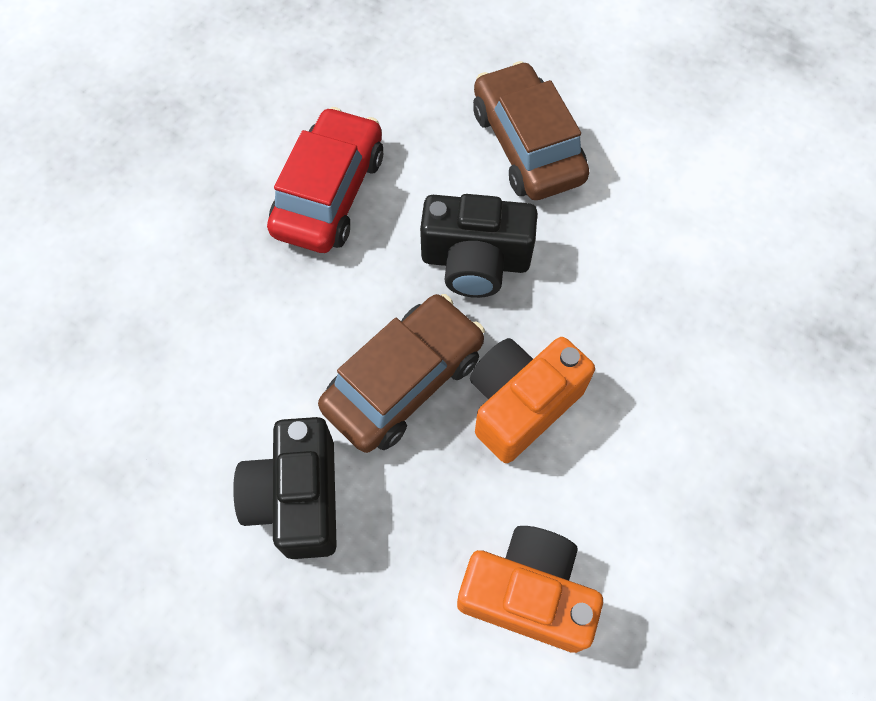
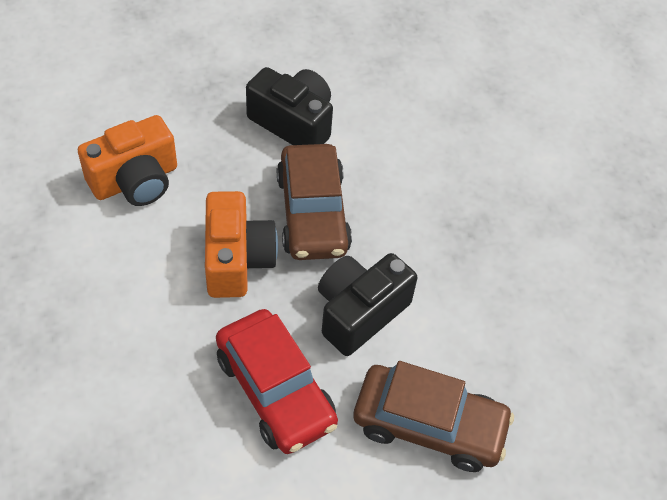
camera: 125 degrees right, 10 degrees down
red car [267,107,383,253] -> red car moved to [216,309,338,454]

